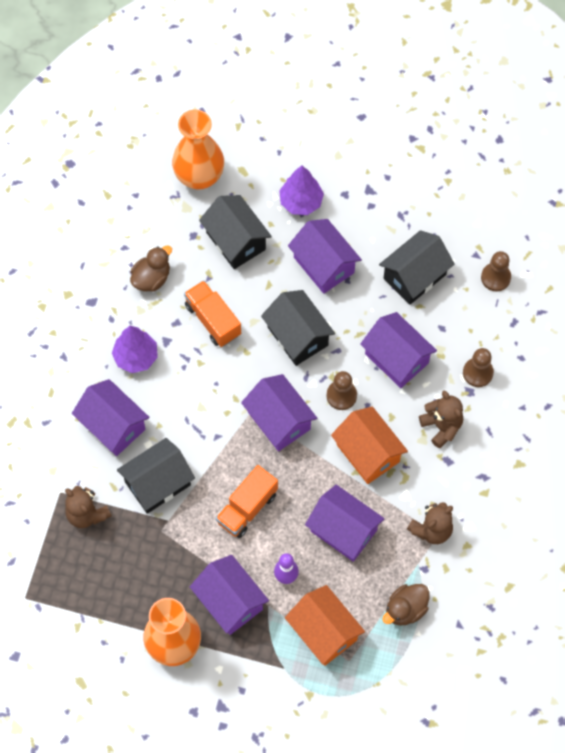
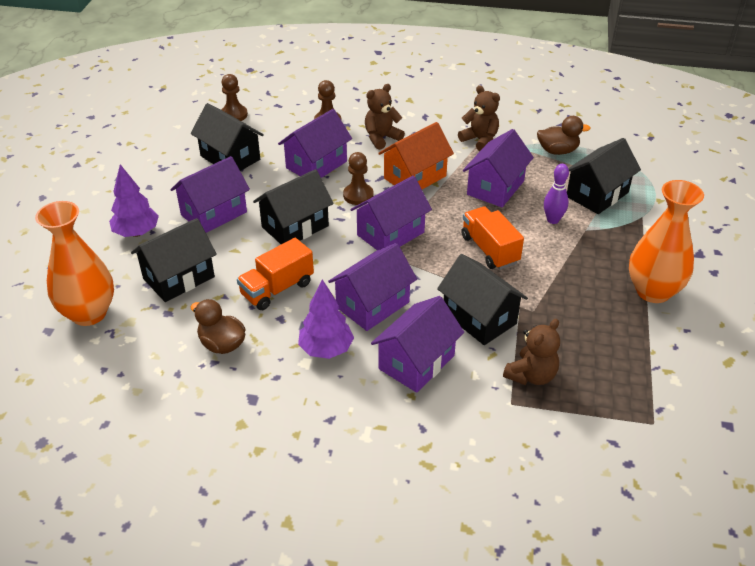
camera: 95 degrees left, 25 degrees down
purple house [190,555,269,635] -> purple house moved to [328,243,417,331]
orange truck [216,465,278,538] -> orange truck turned 150 degrees counterclockwise [461,206,524,270]
orange house [285,585,365,666] -> black house [567,138,641,214]
brown duck [382,584,429,626] -> brown duck turned 45 degrees counterclockwise [537,116,591,155]

